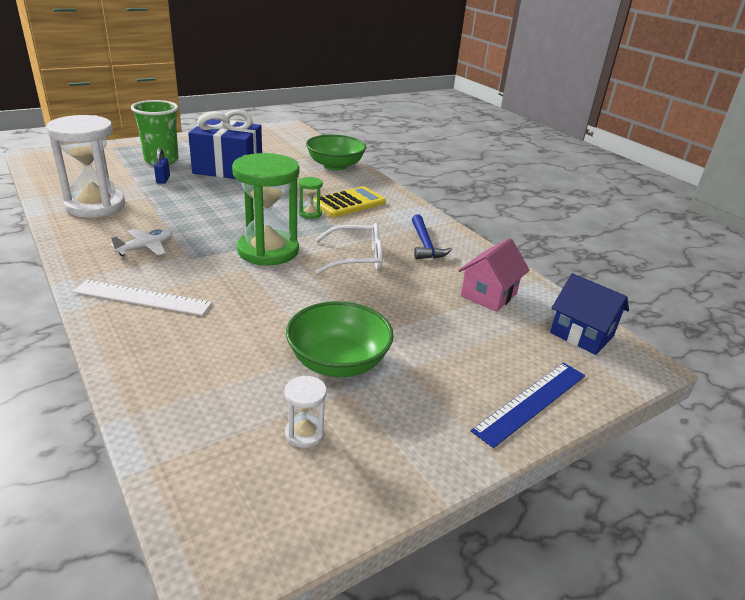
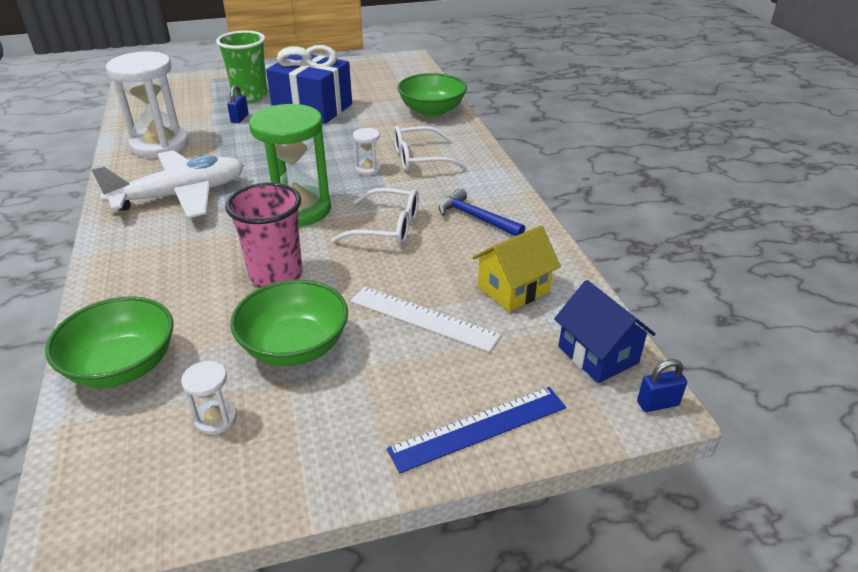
camera: 20 degrees right, 5 degrees up
white ruler [73,280,212,316] -> white ruler moved to [351,287,501,352]
white plane [110,229,172,256] -> white plane [91,150,244,218], size x2.16
green hourglass [299,177,323,219] -> white hourglass [353,128,381,175]
yellow calculator [313,186,386,217] -> white glasses [394,126,467,172]
blue hammer [412,214,452,259] -> blue hammer turned 120 degrees clockwise [439,188,525,236]
pink house [458,238,529,312] -> yellow house [472,225,561,312]
none -> green bowl [45,296,174,388]
none -> pink cup [225,182,302,287]
none -> blue padlock [637,359,687,412]

